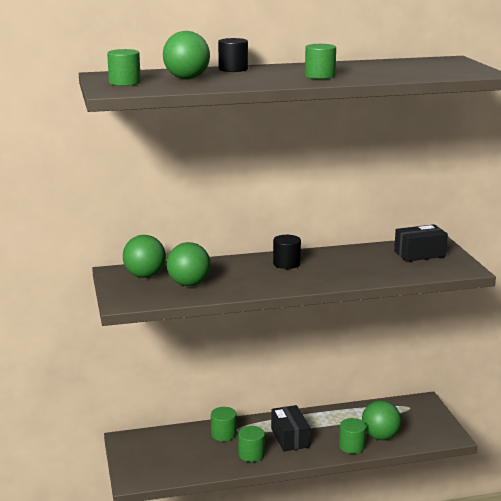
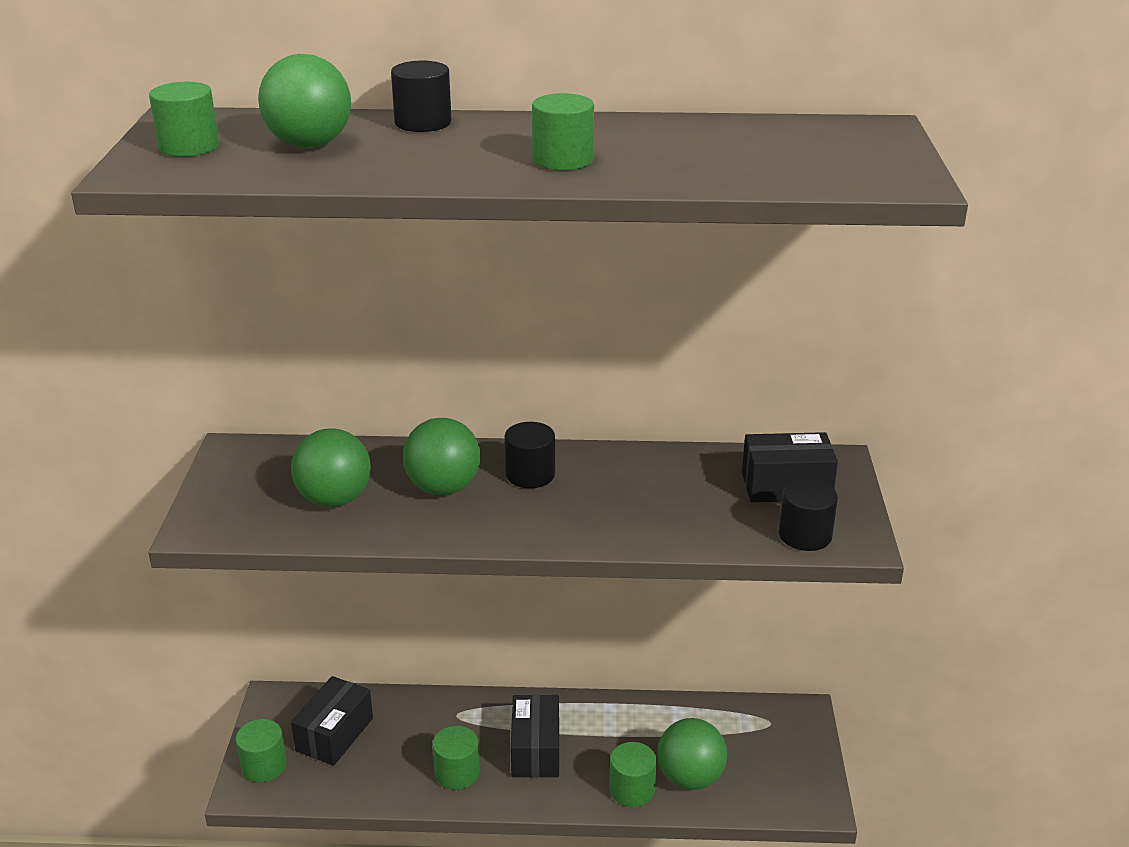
camera: 15 degrees right, 10 degrees up
green ball [123,235,166,278] -> green ball moved to [403,418,480,495]
green cylinder [211,407,237,441] -> green cylinder moved to [236,719,287,782]
none -> black box [291,676,373,766]
none -> black cylinder [779,479,838,551]

